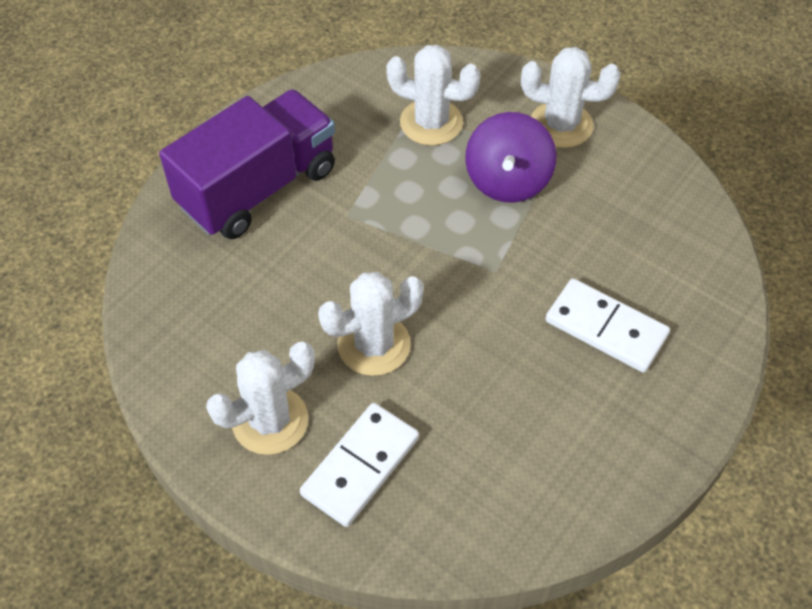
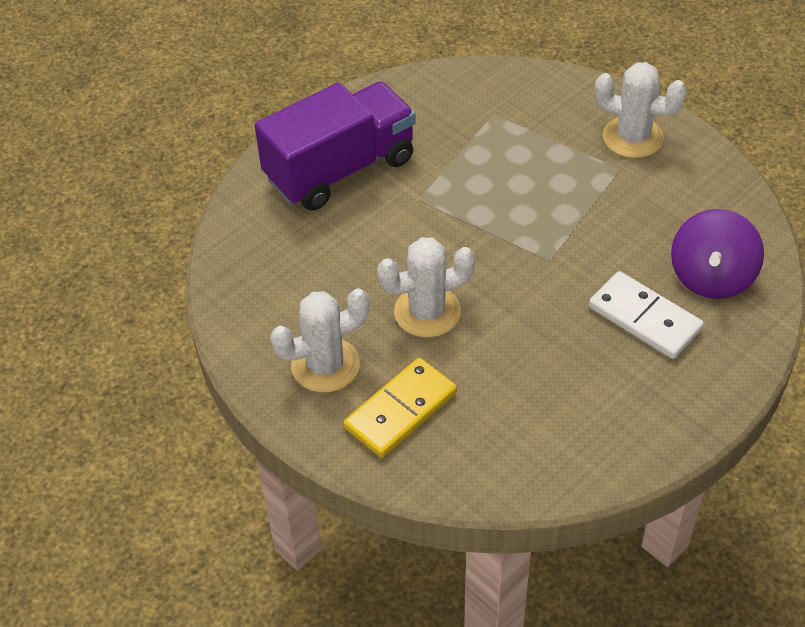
camera: 10 degrees right, 5 degrees down
white domino [300,403,419,527] -> yellow domino [344,358,457,458]
white cactus [386,45,481,146] -> none
purple spinning top [465,112,557,203] -> purple spinning top moved to [671,209,764,299]

